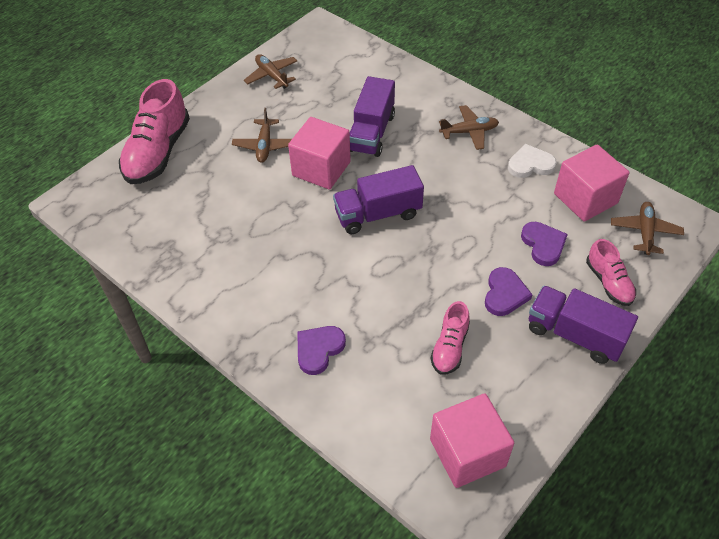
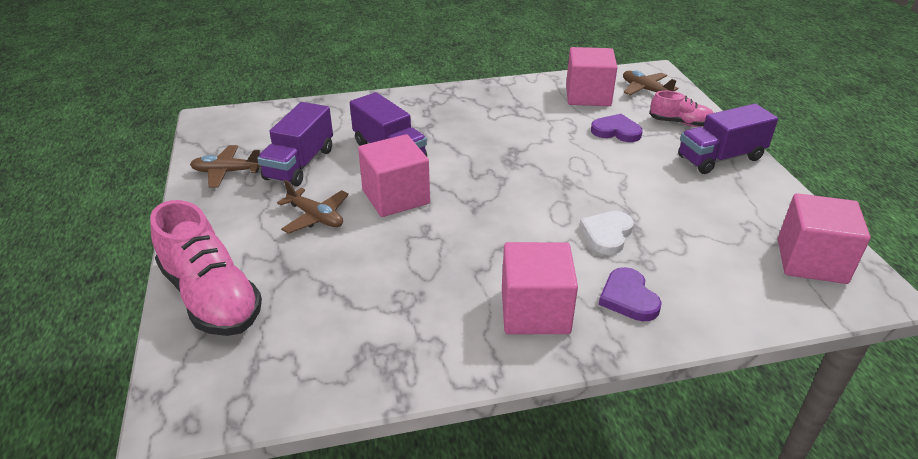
camera: 55 degrees left, 15 degrees down
purple truck [333,165,424,234] -> purple truck moved to [257,102,333,186]
pink shoe [430,301,470,375] -> none
brown plane [439,105,499,150] -> none
purple heart [485,267,533,316] -> none
white heart [508,144,557,178] -> white heart moved to [579,211,634,255]
none -> pink cube [502,242,578,334]

